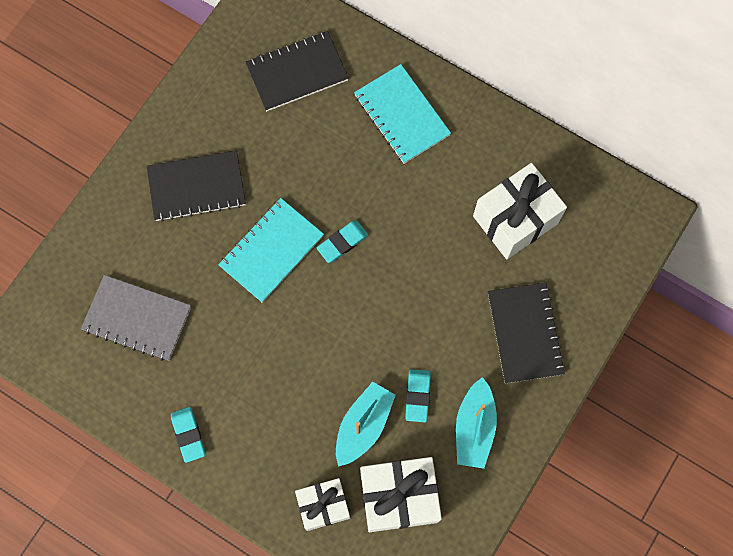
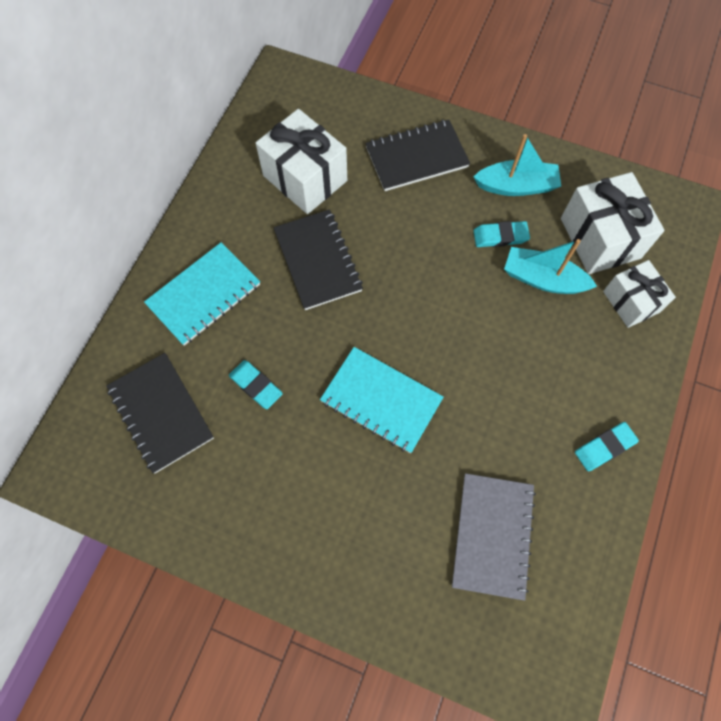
camera: 100 degrees left, 5 degrees down
black notebook [147,150,246,222] -> black notebook moved to [273,209,363,310]
turquoise eraser [317,221,369,263] -> turquoise eraser moved to [229,360,283,409]

